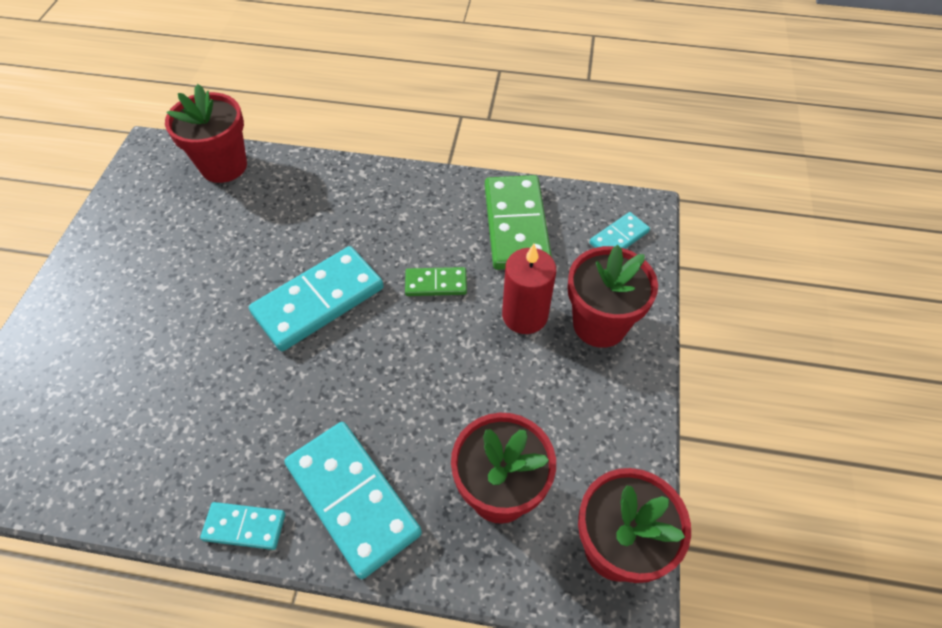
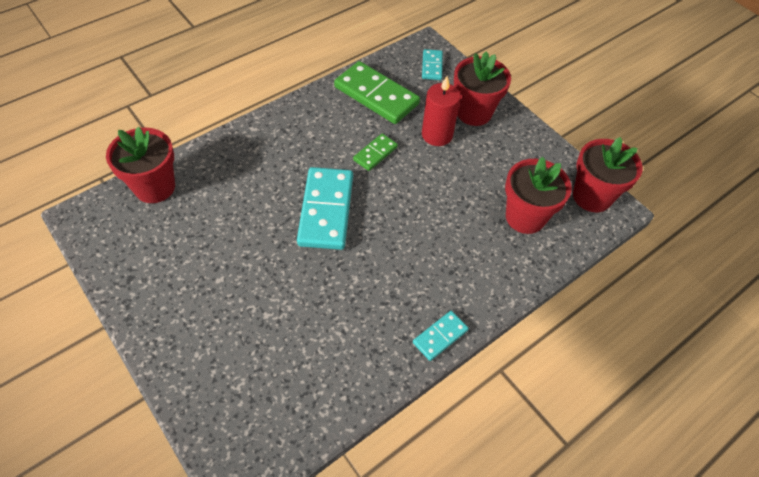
camera: 50 degrees left, 0 degrees up
turquoise domino [284,422,422,579] -> none

